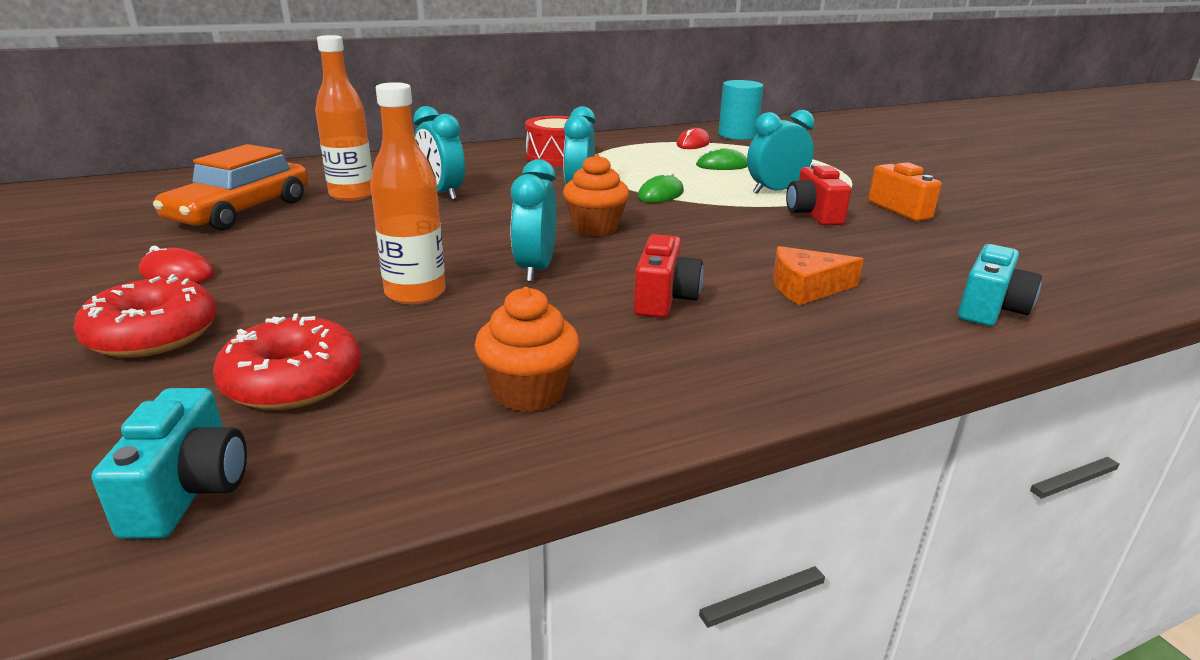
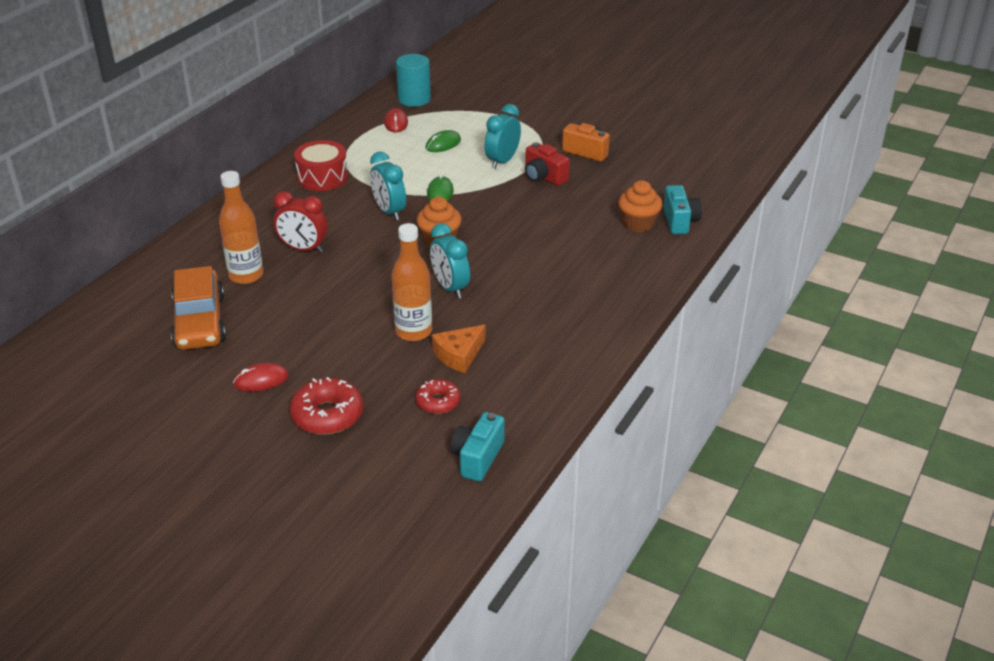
camera: 35 degrees left, 10 degrees up
turquoise camera [92,388,247,539] -> turquoise camera turned 120 degrees counterclockwise [450,412,504,482]
red donut [213,314,361,410] -> red donut [415,379,460,414], size x0.63
turquoise clock [413,106,465,200] -> red clock [273,191,328,253]
orange cupcake [475,287,579,412] -> orange cupcake moved to [618,180,663,232]
red camera [634,234,703,318] -> none
orange cheese [773,246,864,305] -> orange cheese moved to [432,325,486,373]

